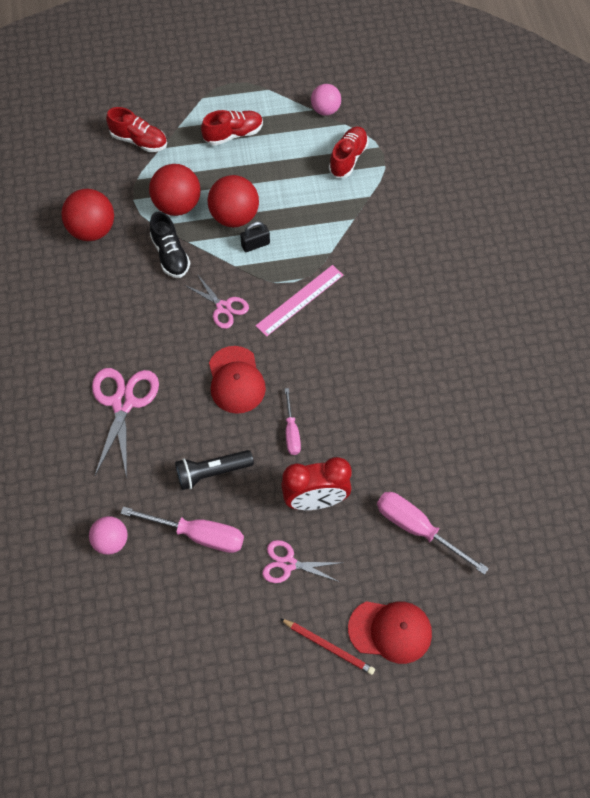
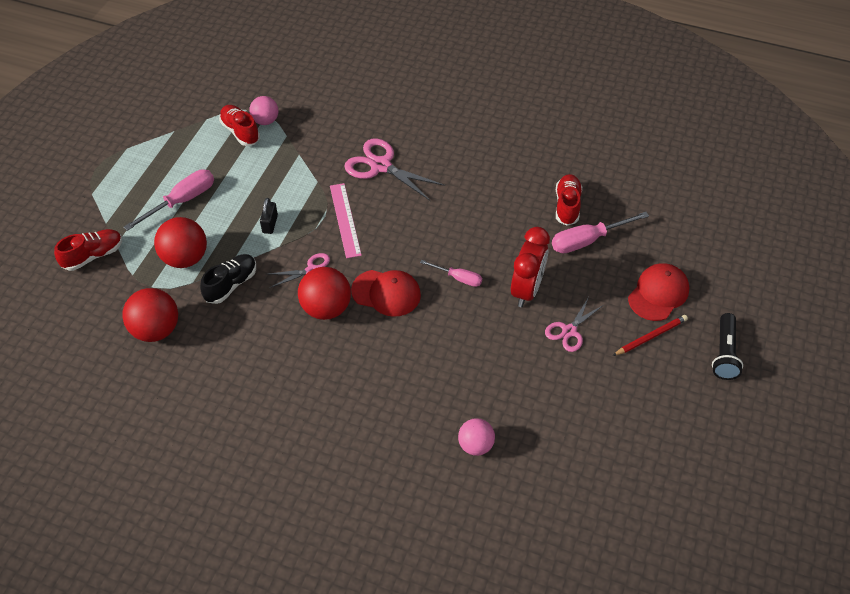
camera: 60 degrees left, 10 degrees down
pink scissors [92,368,159,478] -> pink scissors moved to [344,138,445,201]
pink screwdriver [121,506,244,553] -> pink screwdriver moved to [124,169,214,231]
black shoe [150,211,190,278] -> black shoe turned 60 degrees counterclockwise [200,254,256,304]
black flashlight [175,450,254,490] -> black flashlight moved to [712,313,743,380]
red shoe [201,110,263,145] -> red shoe moved to [556,174,582,226]
red ball [208,175,259,228] -> red ball moved to [298,267,351,320]
pink ball [311,84,341,116] -> pink ball moved to [249,96,278,125]

